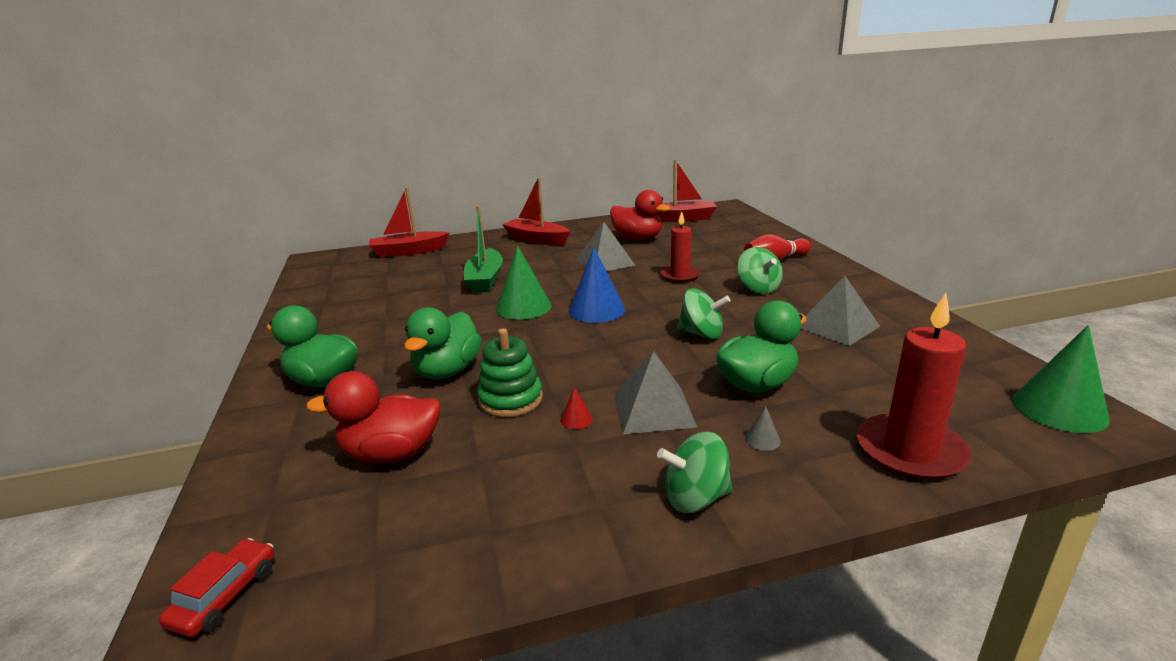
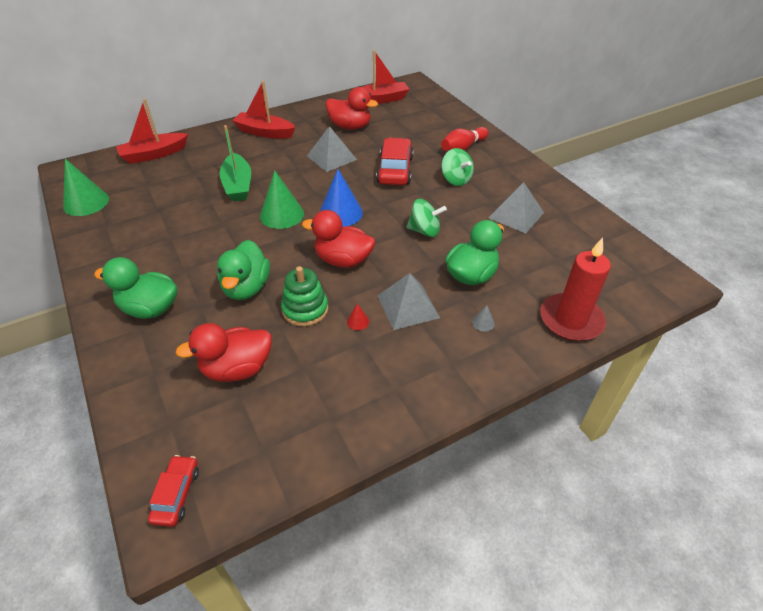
camera: 15 degrees left, 20 degrees up
green spinning top [657,432,733,513] -> none
red candle [661,211,701,283] -> red car [376,138,414,185]
green cone [1013,325,1110,433] -> green cone moved to [63,159,109,216]
none -> red duck [302,210,375,268]

